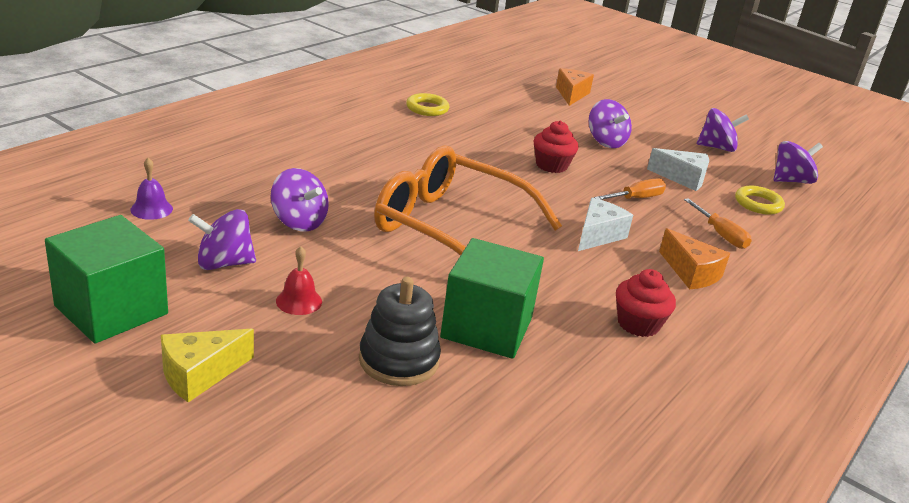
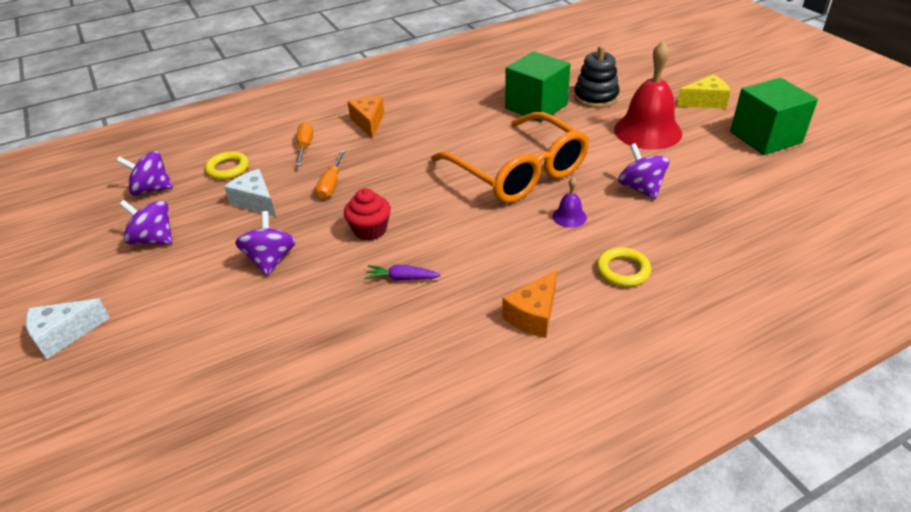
camera: 150 degrees left, 10 degrees up
purple bell [130,158,173,220] -> purple bell moved to [553,177,587,228]
purple spinning top [188,209,256,270] -> none
red bell [276,246,322,315] -> red bell [614,41,682,150], size x2.28
yellow ring [406,93,449,116] -> yellow ring moved to [596,247,651,287]
orange cheese [556,68,594,106] -> orange cheese moved to [502,270,557,338]
white cheese [578,198,633,251] -> white cheese moved to [26,298,110,359]
orange screwdriver [594,178,666,200] -> orange screwdriver turned 75 degrees counterclockwise [316,150,346,199]
red cupcake [616,269,676,337] -> none
none -> purple carrot [365,265,441,281]

